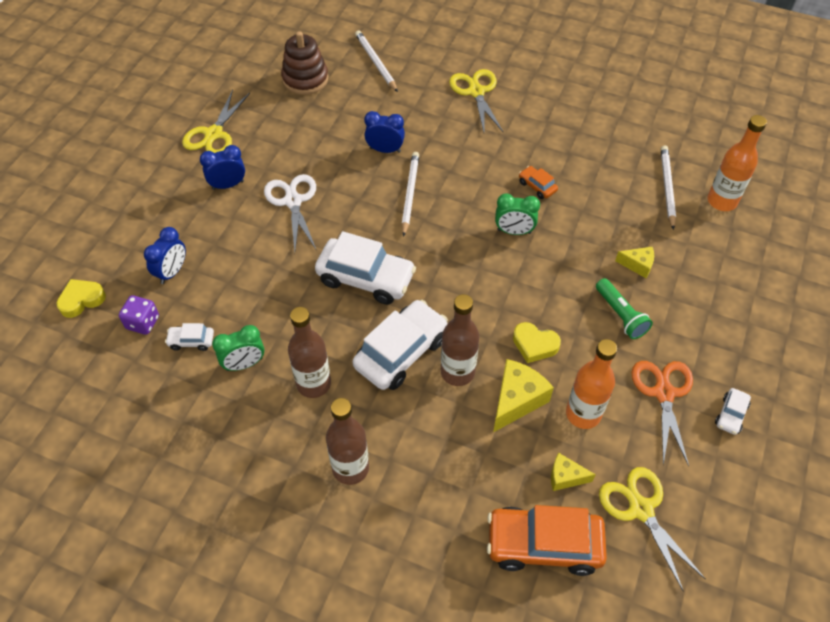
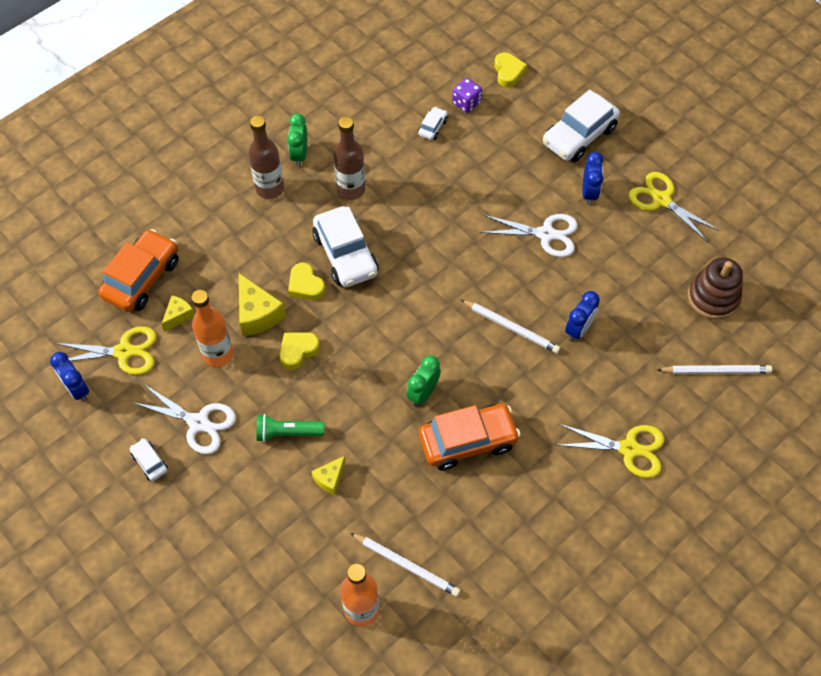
camera: 115 degrees right, 5 degrees up
blue clock [144,227,186,284] -> blue clock moved to [50,352,89,402]
green clock [212,325,264,371] -> green clock moved to [287,113,307,167]
white car [315,231,416,305] -> white car moved to [543,90,620,162]
brown bottle [441,294,479,386] -> yellow heart [288,262,325,300]
orange car [519,166,558,199] -> orange car [419,404,521,471], size x2.18
orange scissors [631,361,693,466] -> white scissors [131,384,236,454]

